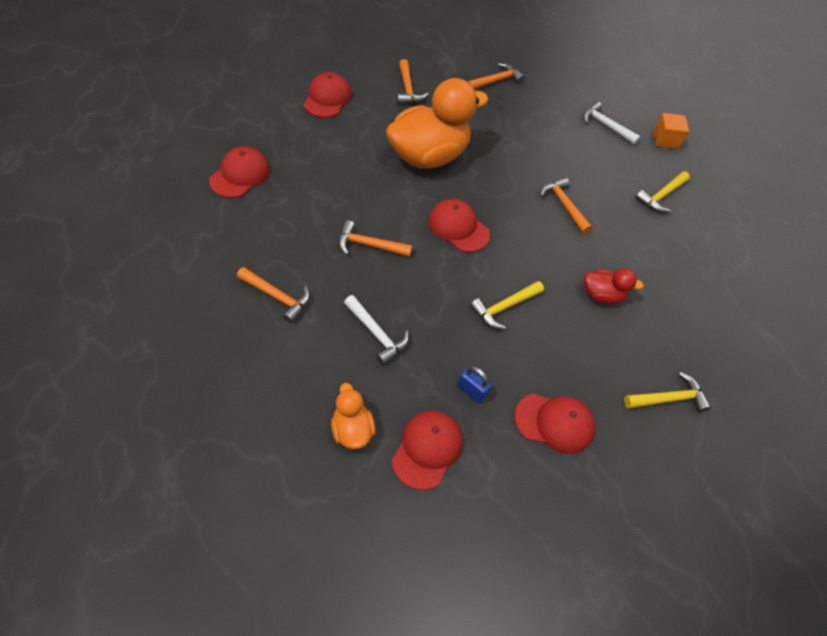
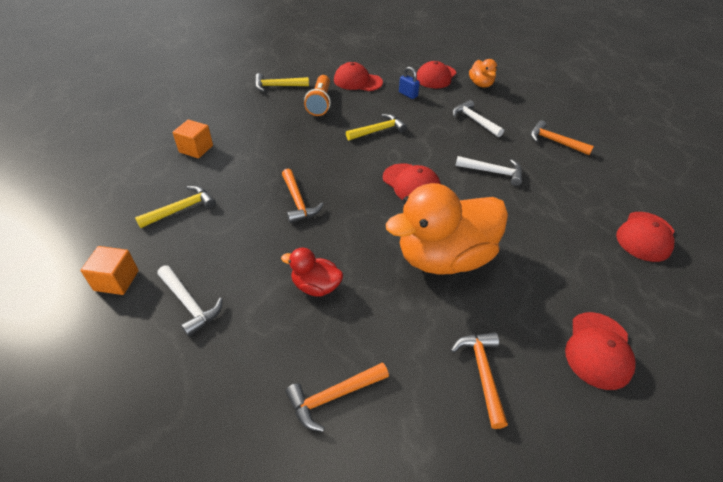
camera: 170 degrees left, 10 degrees down
orange hammer [338,220,412,257] -> white hammer [455,156,522,186]
red duck [584,268,644,304] -> red duck moved to [281,248,343,297]
none -> orange cube [173,120,213,158]
none -> orange flashlight [304,75,331,116]

